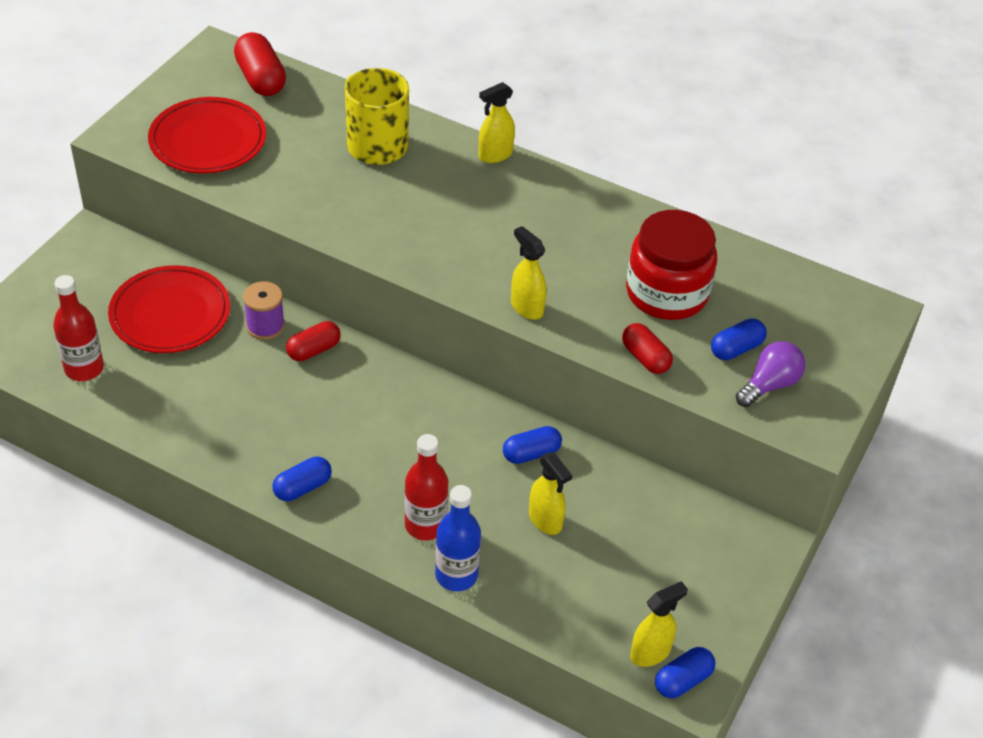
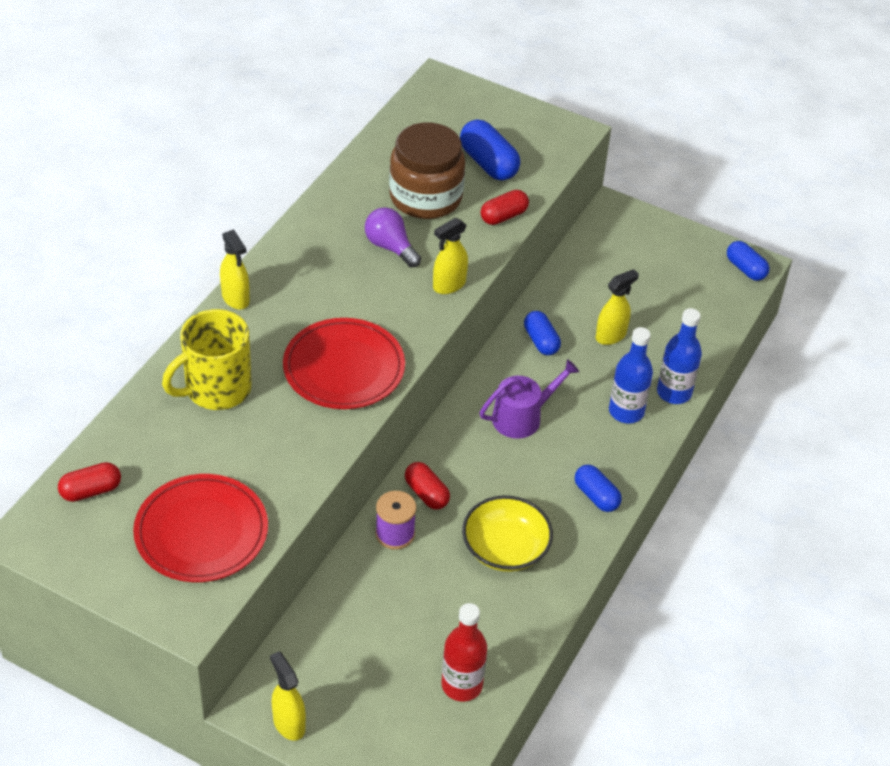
camera: 90 degrees left, 0 degrees up
red plate [108,265,230,353] -> red plate moved to [283,318,405,409]
red capsule [234,32,286,96] -> red capsule [58,462,121,502], size x0.66
red bottle [404,434,448,540] -> blue bottle [609,327,653,423]
red jar [626,210,717,320] -> brown jar [389,123,465,219]
yellow spray bottle [630,581,688,667] -> yellow spray bottle moved to [270,652,306,741]
blue capsule [711,319,767,360] -> blue capsule [460,120,520,180], size x1.51
purple light bulb [736,341,805,407] -> purple light bulb moved to [365,208,421,268]
none -> yellow bowl [462,495,553,572]
none -> purple watering can [480,359,579,439]

